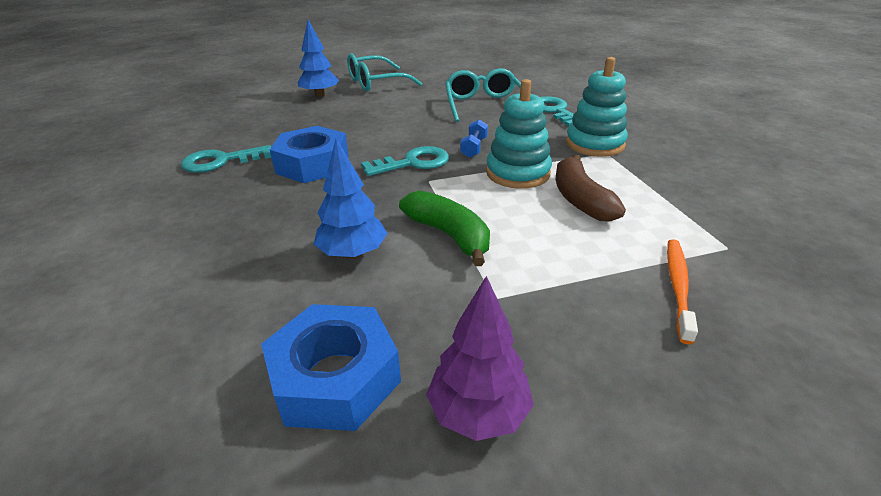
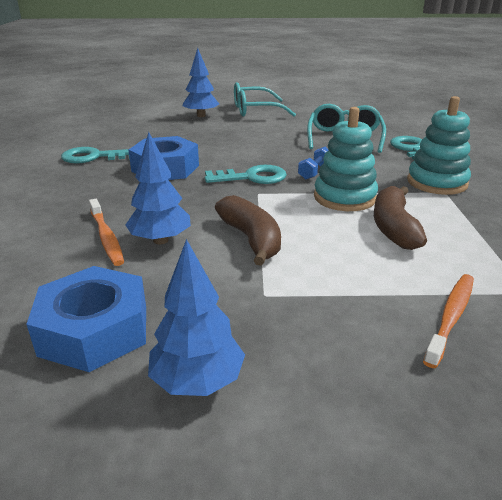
camera: 15 degrees right, 5 degrees down
green banana [399,191,490,266] -> brown banana [215,195,281,266]
purple tree [426,276,534,441] -> blue tree [148,239,245,396]
none -> orange toothbrush [89,199,124,266]

